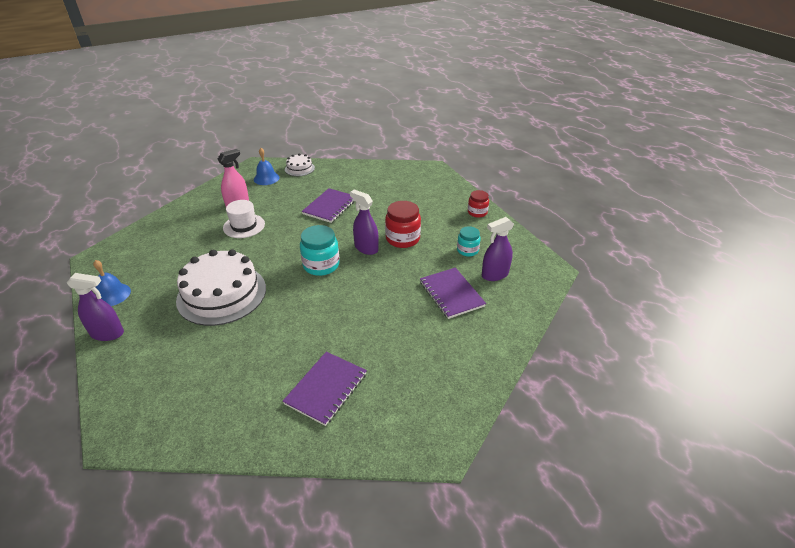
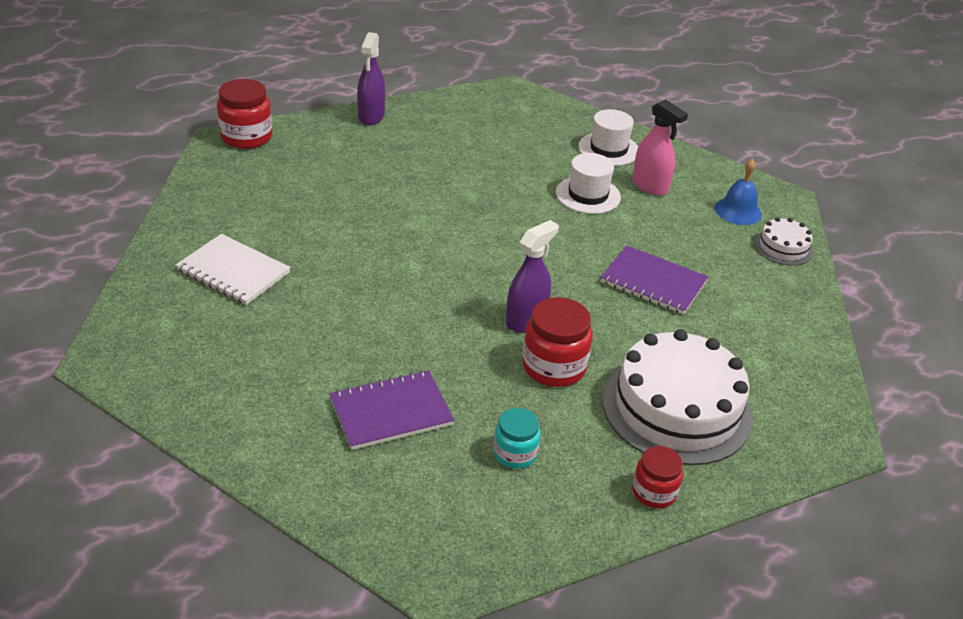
camera: 90 degrees right, 0 degrees up
blue bell [93,260,131,306] -> none
white cake [176,249,266,326] -> white cake moved to [603,329,753,465]
purple notebook [282,352,367,426] -> white notebook [176,234,291,305]
turquoise jar [300,225,340,276] -> none
purple spray bottle [482,217,514,281] -> none
none -> red jar [217,79,273,149]
none -> white hat [578,109,638,166]

